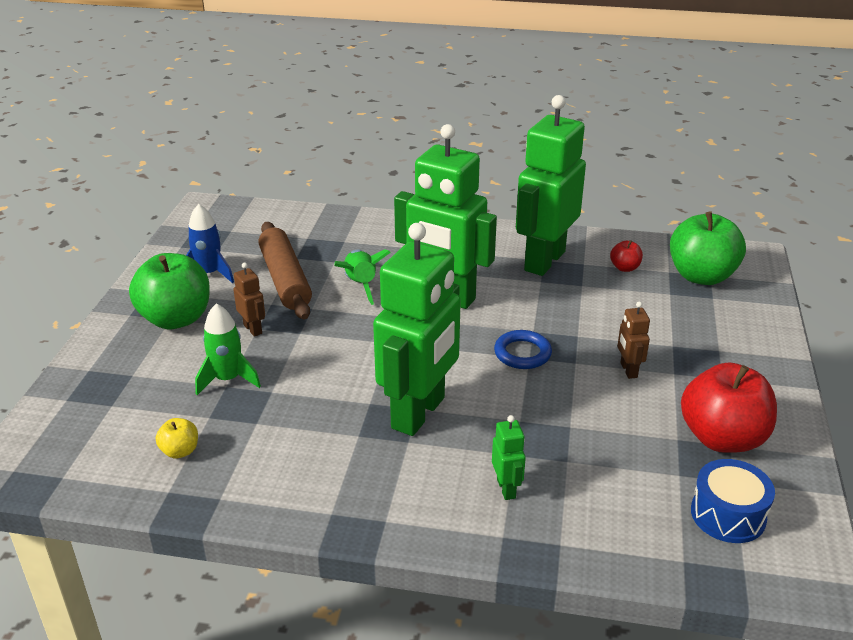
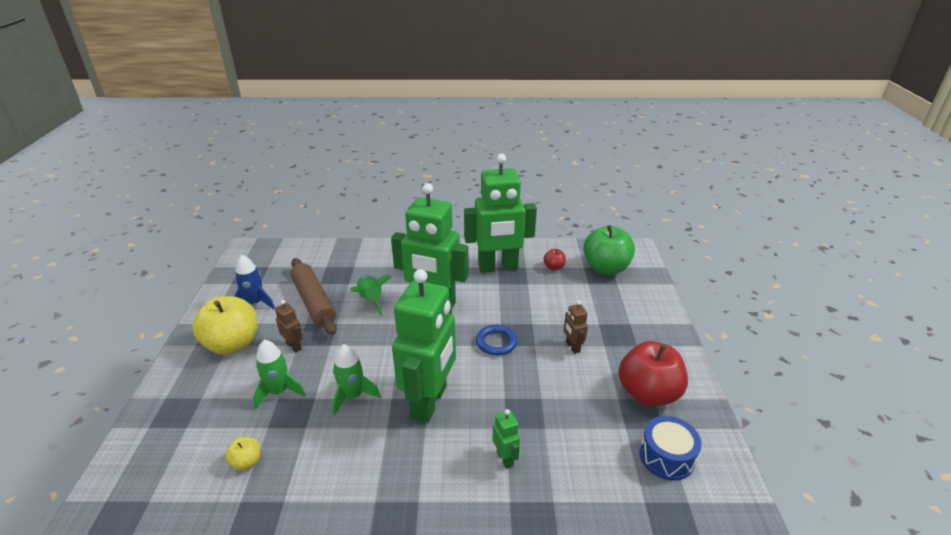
camera: 10 degrees left, 0 degrees up
green apple [129,253,210,330] -> yellow apple [192,296,257,355]
green robot [516,95,586,276] -> green robot turned 120 degrees counterclockwise [464,153,537,273]
none -> green rocket [332,344,381,416]

